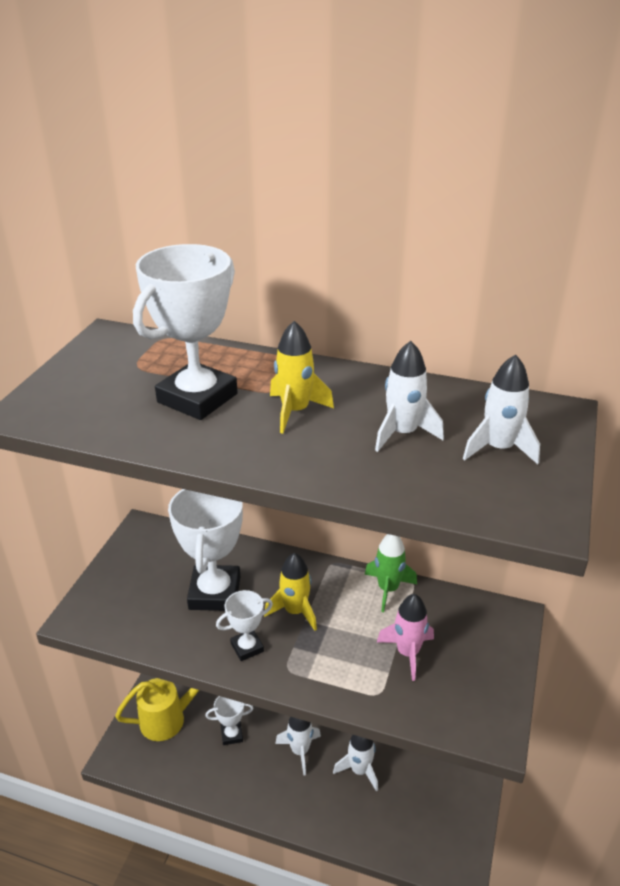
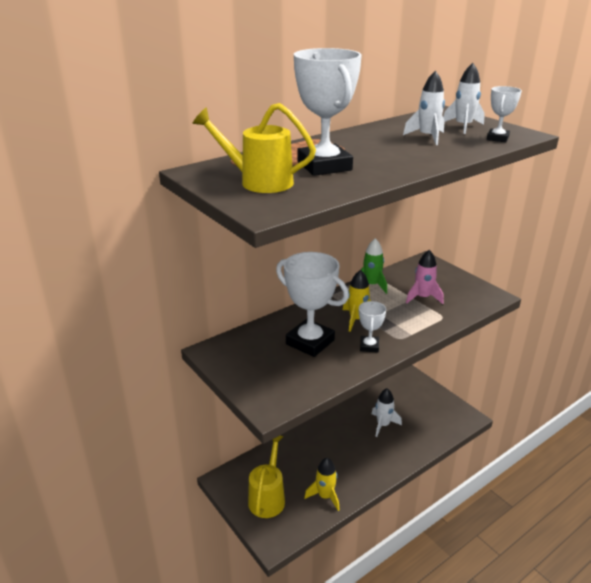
camera: 55 degrees left, 5 degrees down
white trophy [205,696,253,745] -> white trophy moved to [487,86,522,142]
yellow rocket [270,321,334,434] -> yellow rocket moved to [304,458,339,511]
white rocket [275,717,321,776] -> none
none -> yellow watering can [193,103,316,193]

